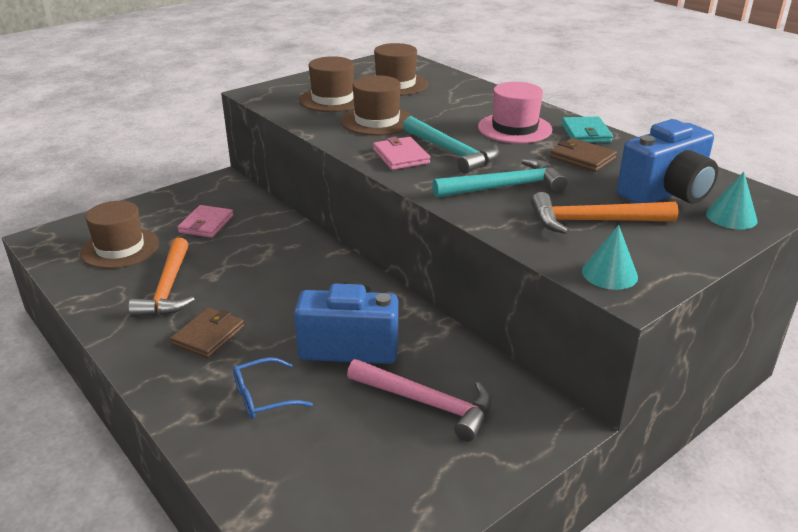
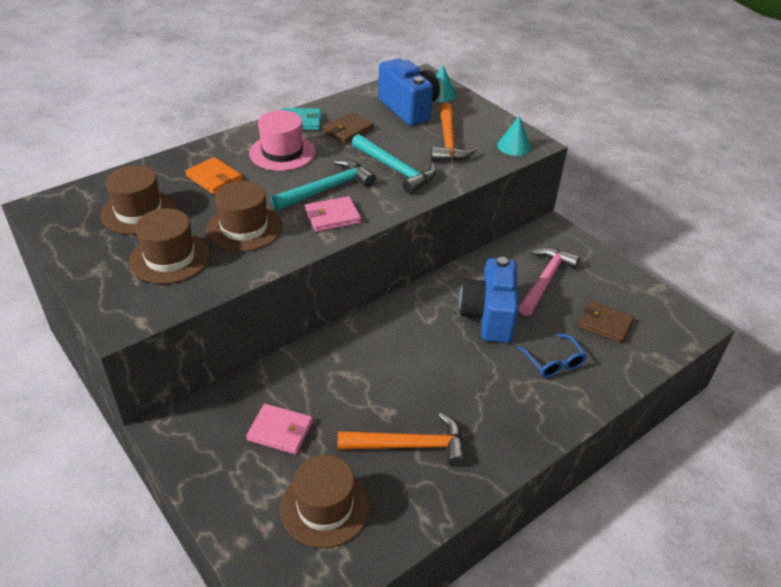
camera: 90 degrees left, 10 degrees up
brown wallet [170,308,245,358] -> brown wallet moved to [578,301,634,344]
turquoise hammer [432,159,567,198] -> turquoise hammer turned 150 degrees clockwise [352,134,437,194]
none -> orange wallet [185,157,242,194]

